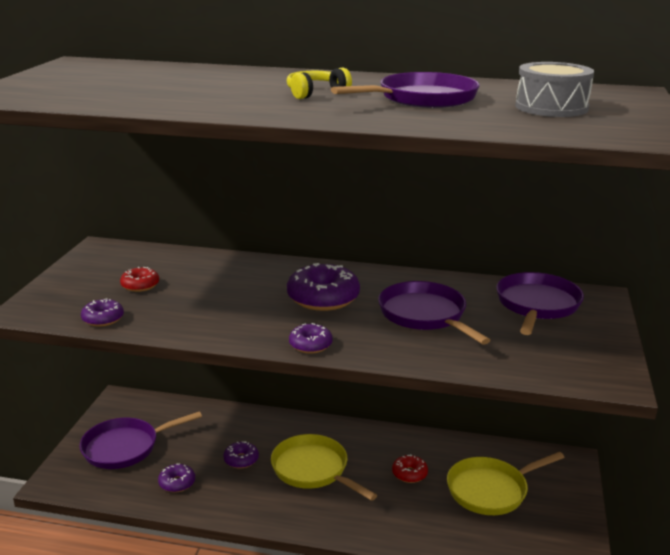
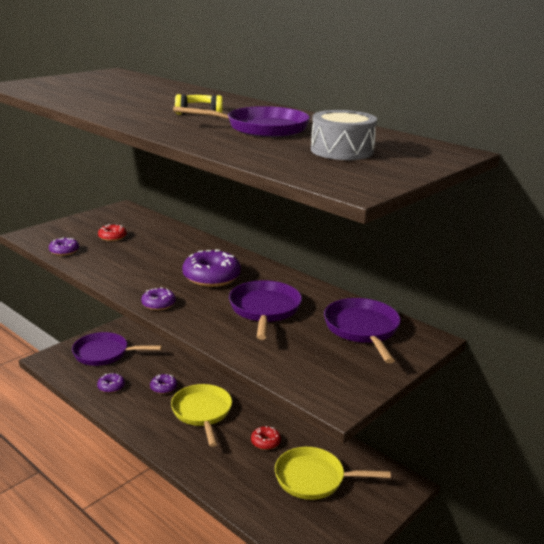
camera: 30 degrees right, 0 degrees up
purple pan [496,272,584,335] -> purple pan turned 60 degrees counterclockwise [324,298,401,363]

